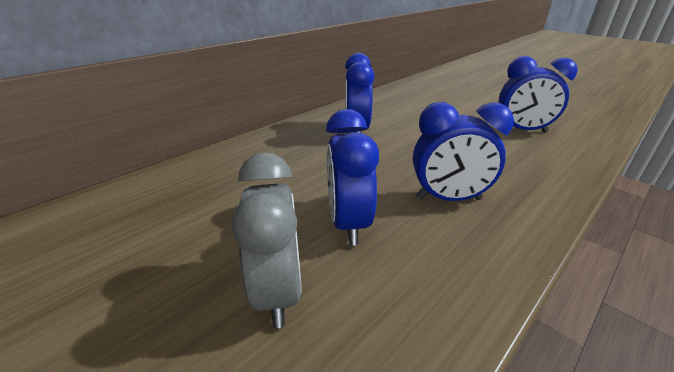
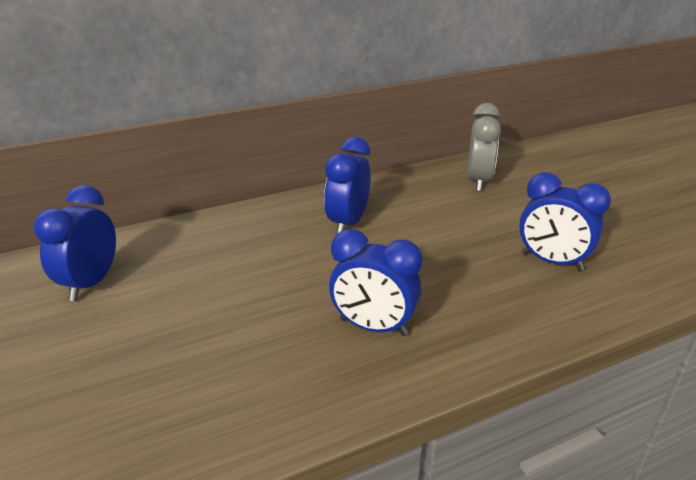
camera: 20 degrees right, 0 degrees up
grey clock [232,152,302,328] -> grey clock moved to [467,103,501,191]
blue clock [326,109,379,246] -> blue clock moved to [34,185,116,301]

